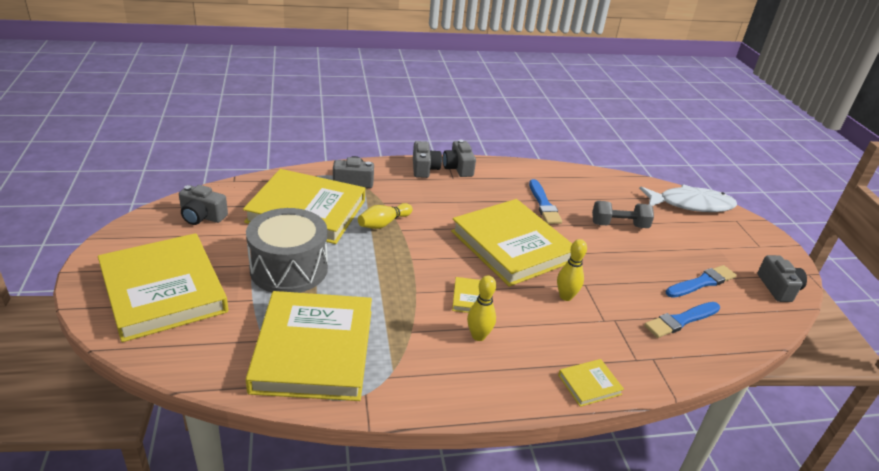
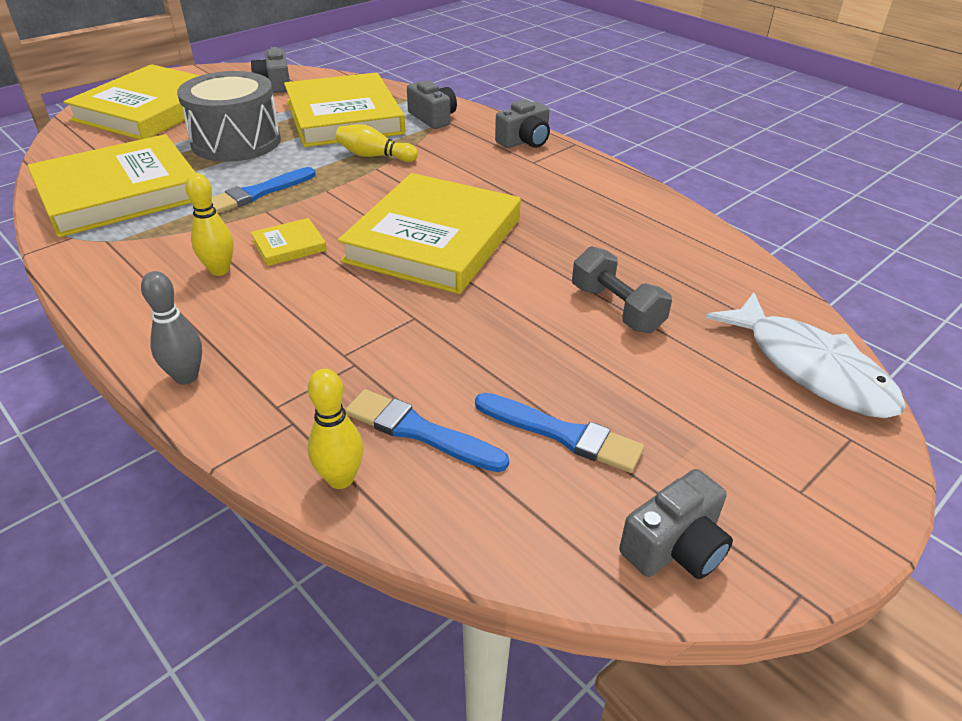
camera: 60 degrees right, 5 degrees up
grey camera [443,139,476,177] -> none
blue brush [529,179,562,224] -> blue brush moved to [212,167,316,213]
yellow bowling pin [557,239,587,301] -> yellow bowling pin moved to [308,369,363,489]
yellow book [558,359,624,407] -> grey bowling pin [141,271,202,385]

